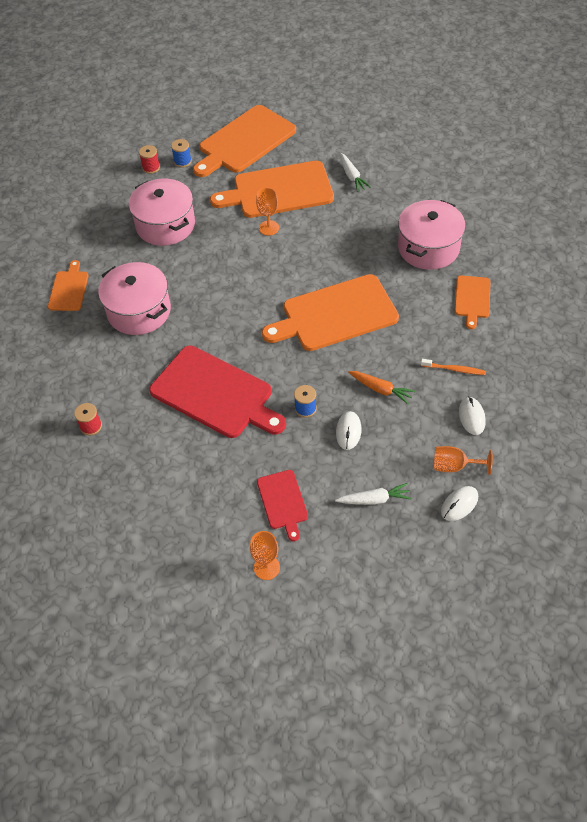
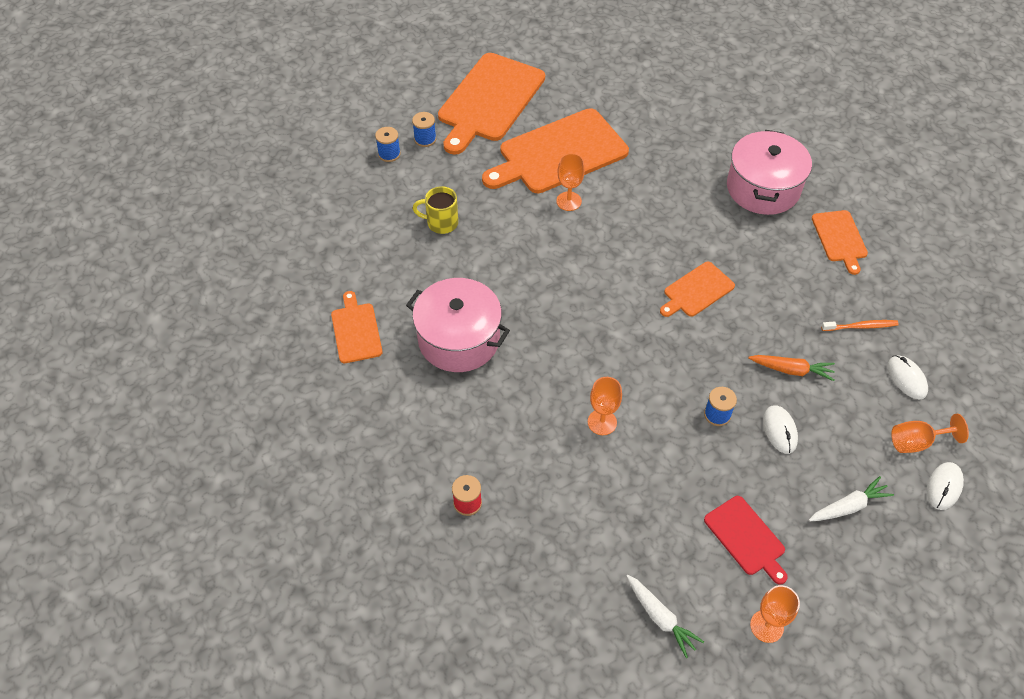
camera: 20 degrees left, 0 degrees up
pink pot [129,179,195,246] -> yellow mug [413,186,458,234]
red spool [139,145,160,174] -> blue spool [375,127,401,162]
red cutting board [149,346,286,438] -> orange goblet [588,377,622,435]
orange cutting board [262,274,399,351] -> orange cutting board [660,262,735,317], size x0.50
white carrot [340,153,371,192] -> white carrot moved to [626,575,704,658]

